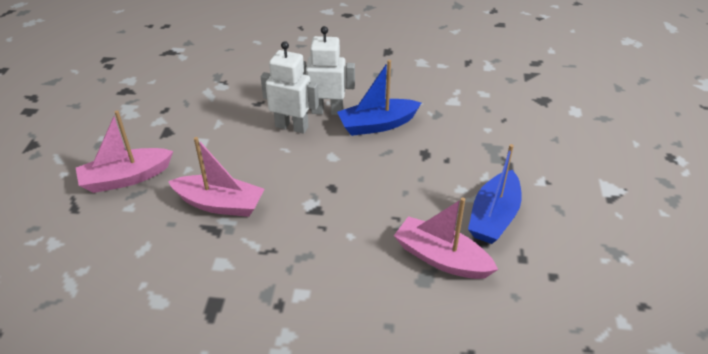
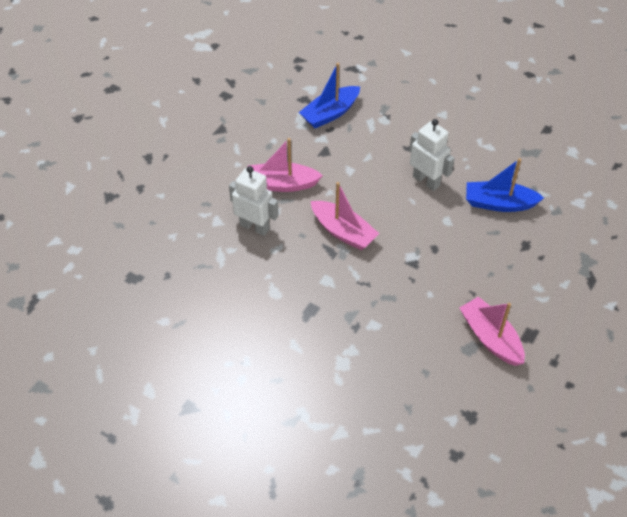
camera: 25 degrees right, 10 degrees up
white robot [303,26,355,115] -> white robot moved to [229,166,279,236]
blue boat [468,144,522,244] -> blue boat moved to [299,63,360,128]

